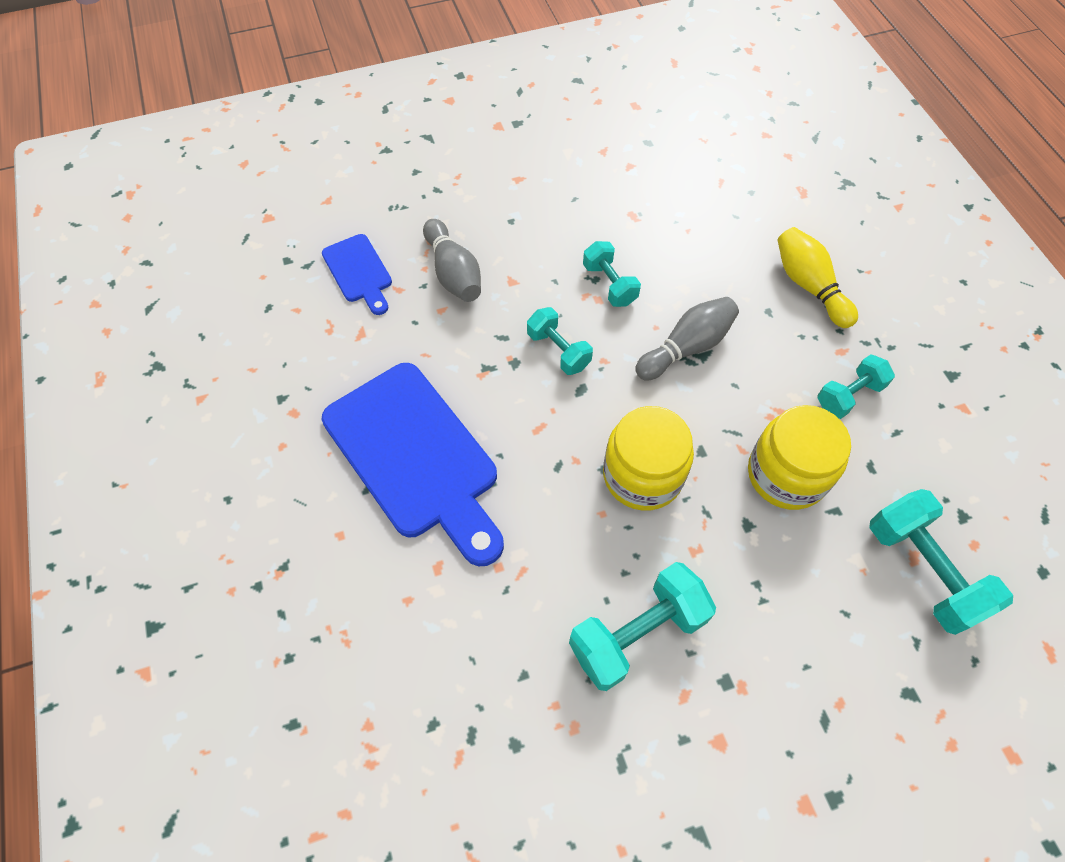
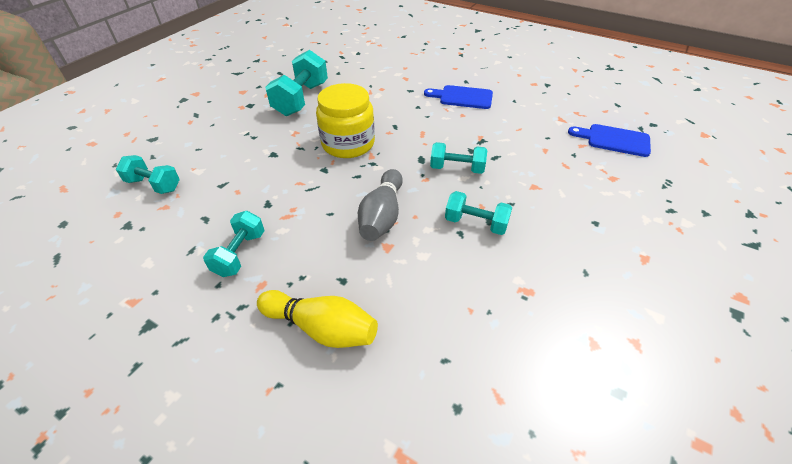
camera: 140 degrees right, 15 degrees down
blue cutting board [322,363,504,566] -> blue cutting board [424,85,493,109], size x0.49
grey bowling pin [423,219,481,302] -> none
yellow jar [748,405,851,510] -> none
turquoise dumbbell [869,489,1013,635] -> turquoise dumbbell [116,155,180,194], size x0.62

